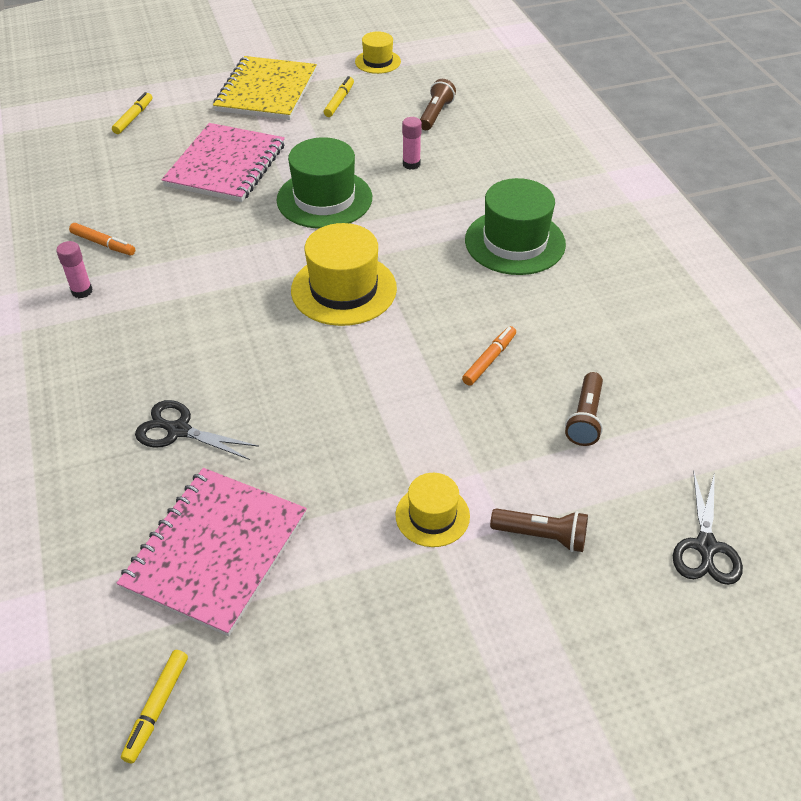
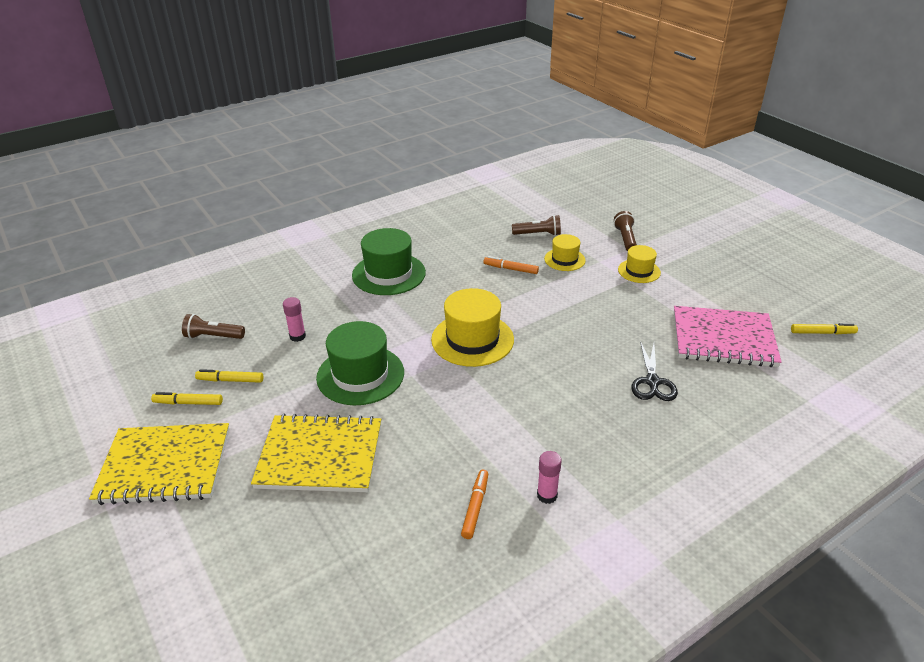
camera: 105 degrees left, 10 degrees down
yellow marker [112,92,152,134] -> yellow marker moved to [195,369,264,383]
pink notebook [161,123,285,202] -> yellow notebook [251,414,381,492]
yellow hat [355,32,401,74] -> yellow hat moved to [544,234,586,271]
black scissors [673,470,743,585] -> none

